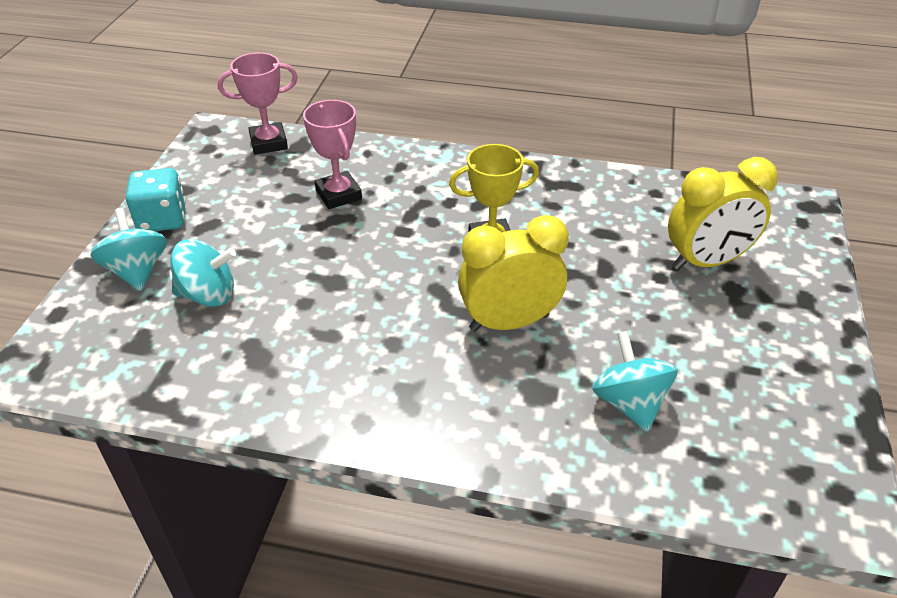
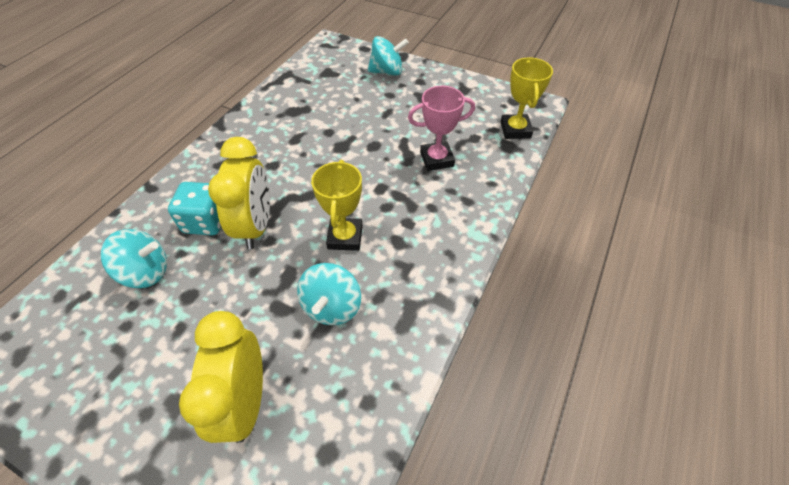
camera: 105 degrees right, 10 degrees up
turquoise dice [126,168,186,231] -> turquoise dice moved to [168,182,221,235]
turquoise spinning top [170,239,236,307] -> turquoise spinning top moved to [297,263,361,325]
pink trophy [218,53,298,154] -> yellow trophy [501,57,553,139]

